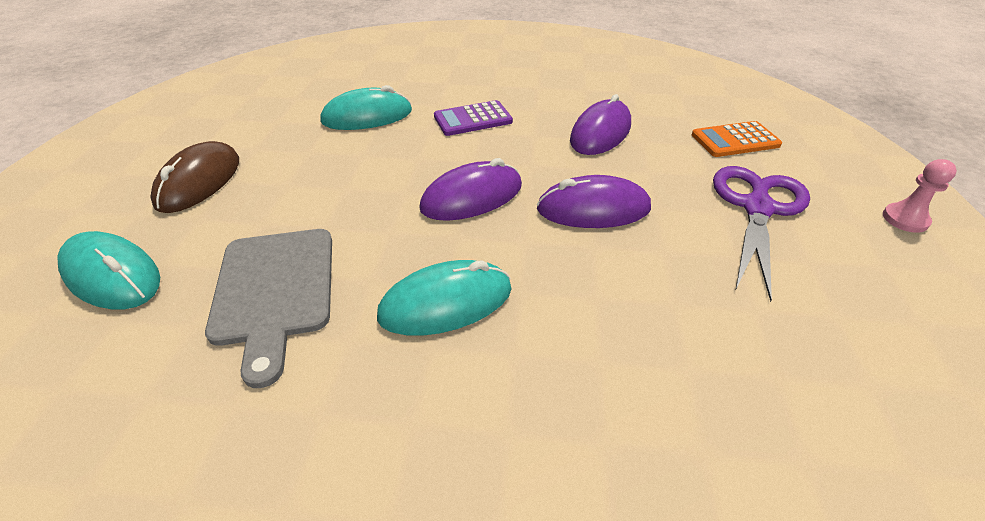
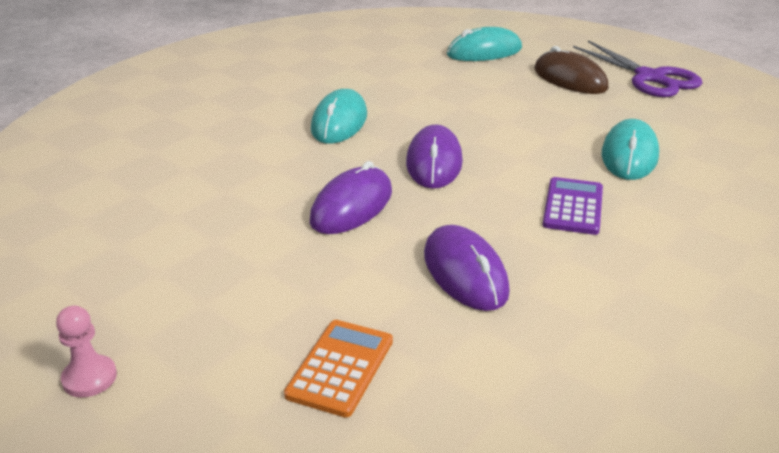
camera: 125 degrees right, 10 degrees down
grey cutting board [205,229,332,388] -> none
purple scissors [713,166,810,302] -> purple scissors moved to [573,40,703,97]

